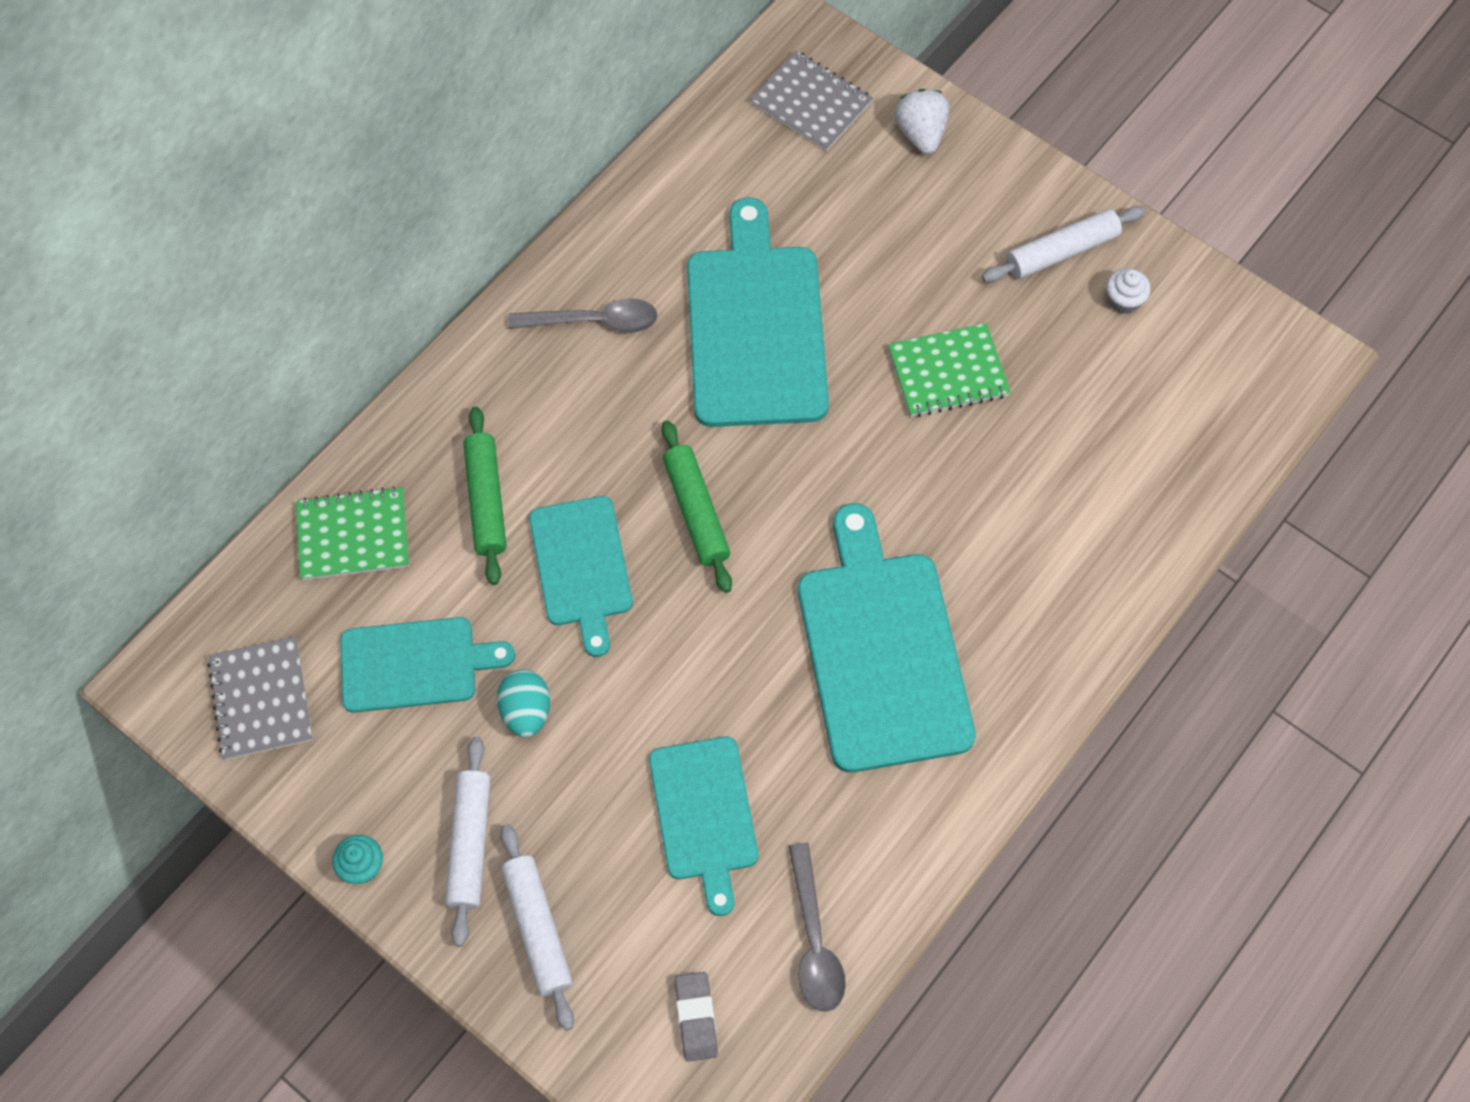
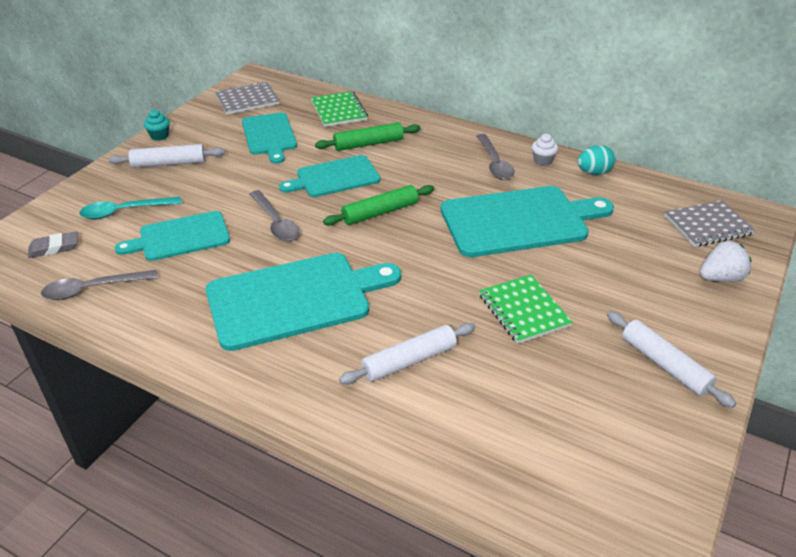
camera: 80 degrees right, 25 degrees down
turquoise egg [497,669,550,737] -> turquoise egg moved to [578,145,616,175]
white rolling pin [500,824,574,1031] -> white rolling pin moved to [339,323,475,385]
grey notebook [750,51,873,151] -> grey notebook turned 45 degrees clockwise [664,200,756,247]
white cupcake [1106,268,1151,314] -> white cupcake moved to [532,134,558,166]
none -> turquoise spoon [79,197,181,219]
none -> grey spoon [250,190,300,241]

